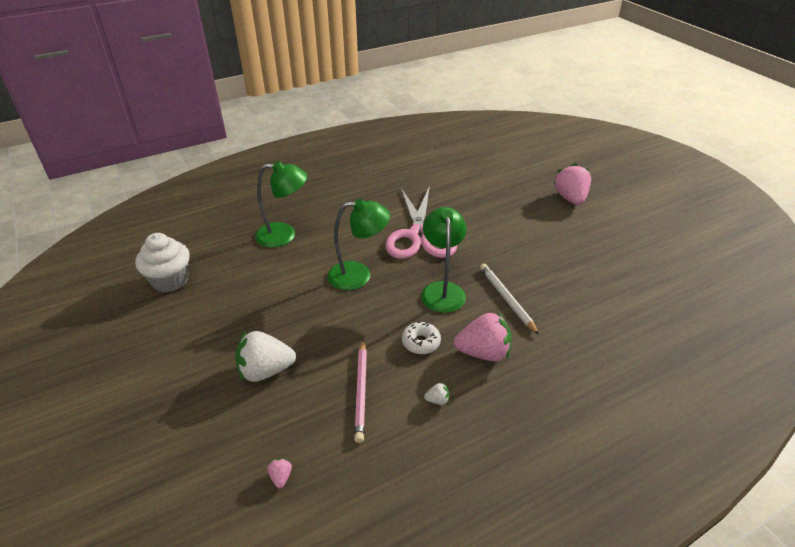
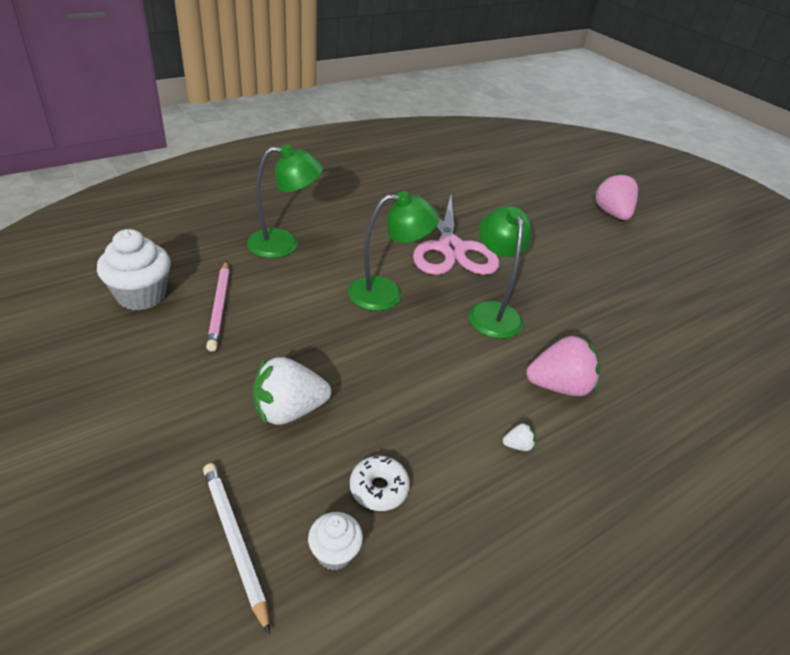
camera: 10 degrees left, 0 degrees up
pink strawberry [267,458,292,488] -> white cupcake [308,512,363,571]
pink pencil [354,340,367,443] -> pink pencil moved to [206,261,230,351]
white donut [402,322,441,354] -> white donut moved to [350,456,410,511]
white pencil [480,264,539,335] -> white pencil moved to [203,463,270,635]

